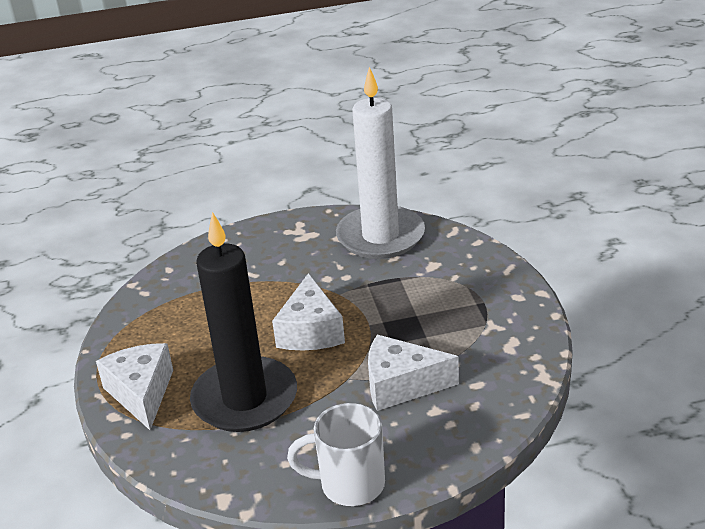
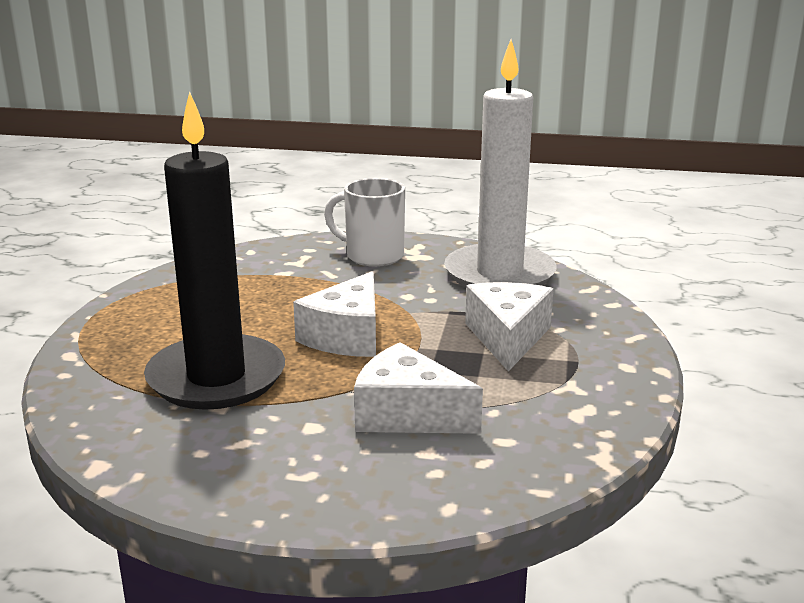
camera: 20 degrees right, 10 degrees down
white cheese [96,343,173,430] -> white cheese moved to [465,282,554,371]
white mug [287,403,385,506] -> white mug moved to [324,178,405,267]

